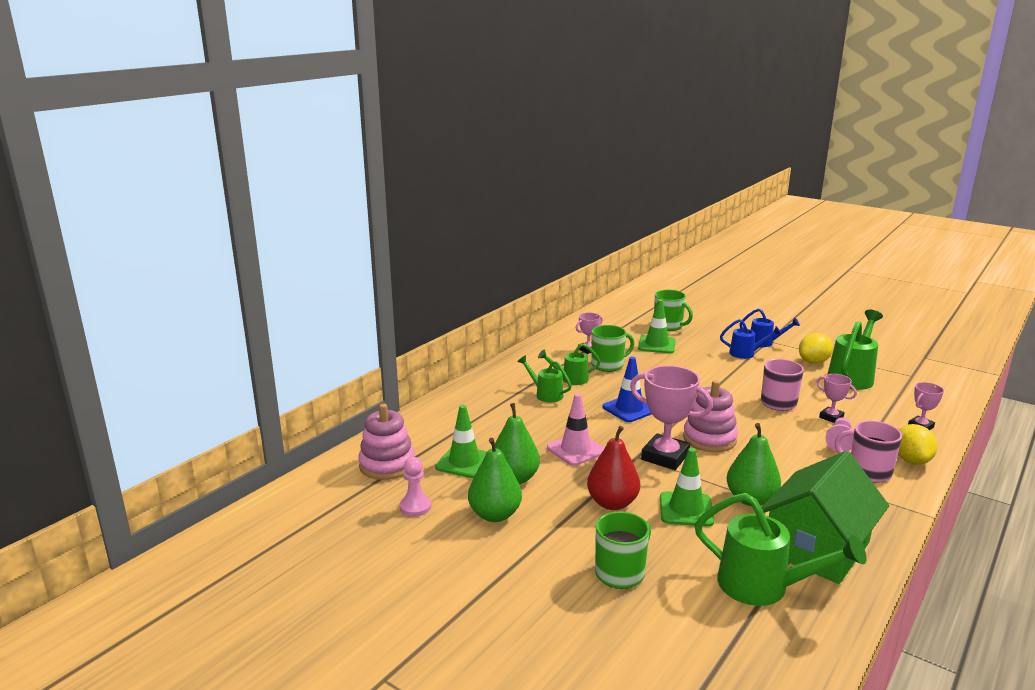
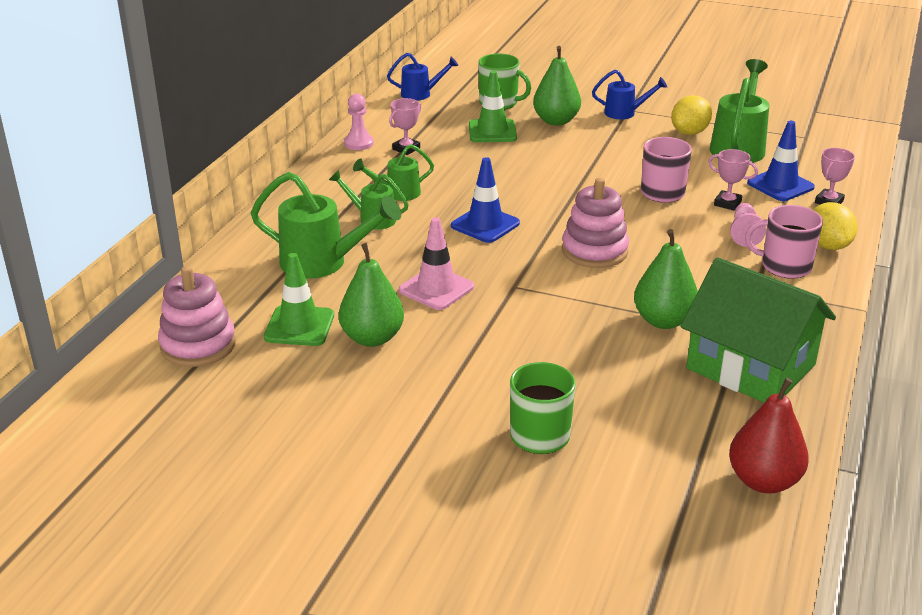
camera: 15 degrees left, 10 degrees up
pink pawn [400,457,431,517] -> pink pawn moved to [344,94,374,150]
green pear [468,438,522,522] -> green pear moved to [533,46,581,126]
red pear [587,426,640,510] -> red pear moved to [729,378,809,493]
green mug [591,325,634,372] -> none
pink trophy [630,366,713,470] -> none
green traffic cone [660,448,714,527] -> none
green watering can [694,493,867,606] -> green watering can moved to [251,172,401,279]
blue watering can [720,319,782,359] -> blue watering can moved to [387,53,459,101]
green house [761,451,889,584] -> green house turned 75 degrees counterclockwise [681,257,836,403]
none -> blue traffic cone [747,121,815,201]

